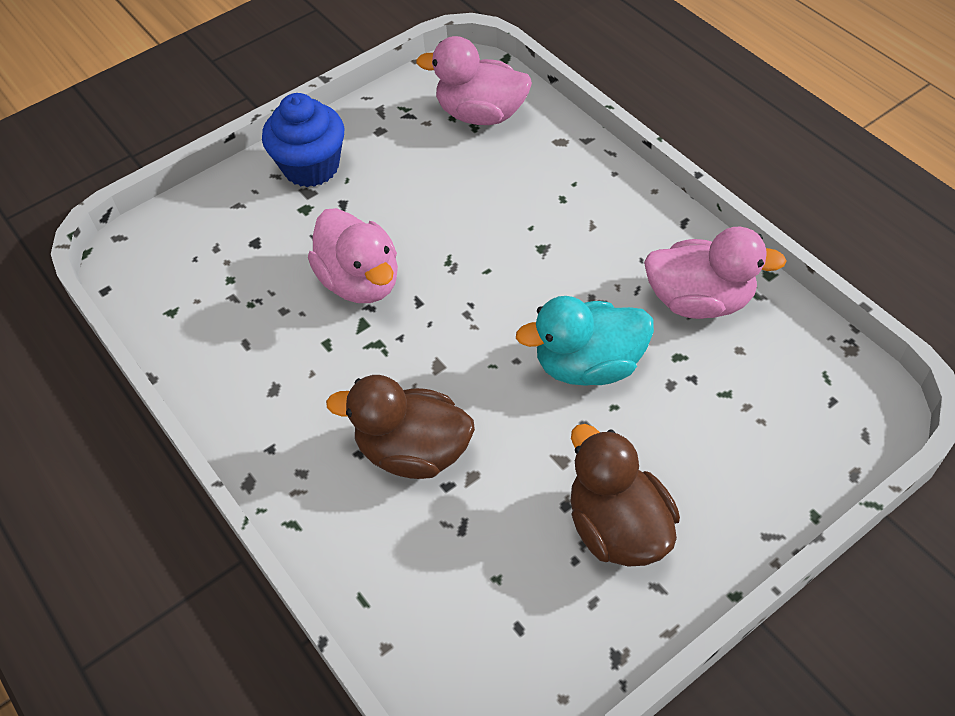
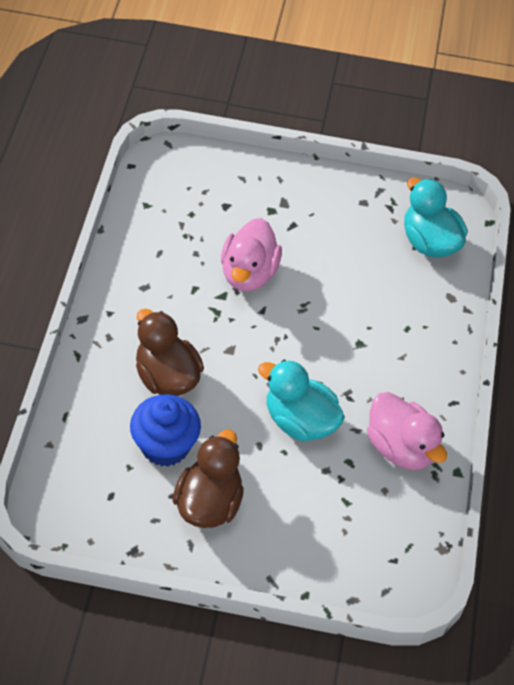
camera: 40 degrees right, 0 degrees up
blue cupcake [262,93,344,187] -> blue cupcake moved to [130,394,201,466]
pink duck [416,36,532,125] -> turquoise duck [404,177,467,258]

